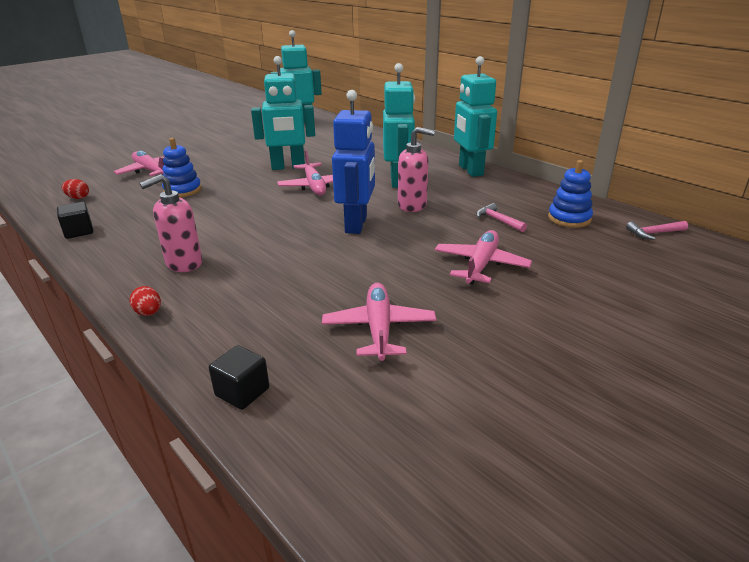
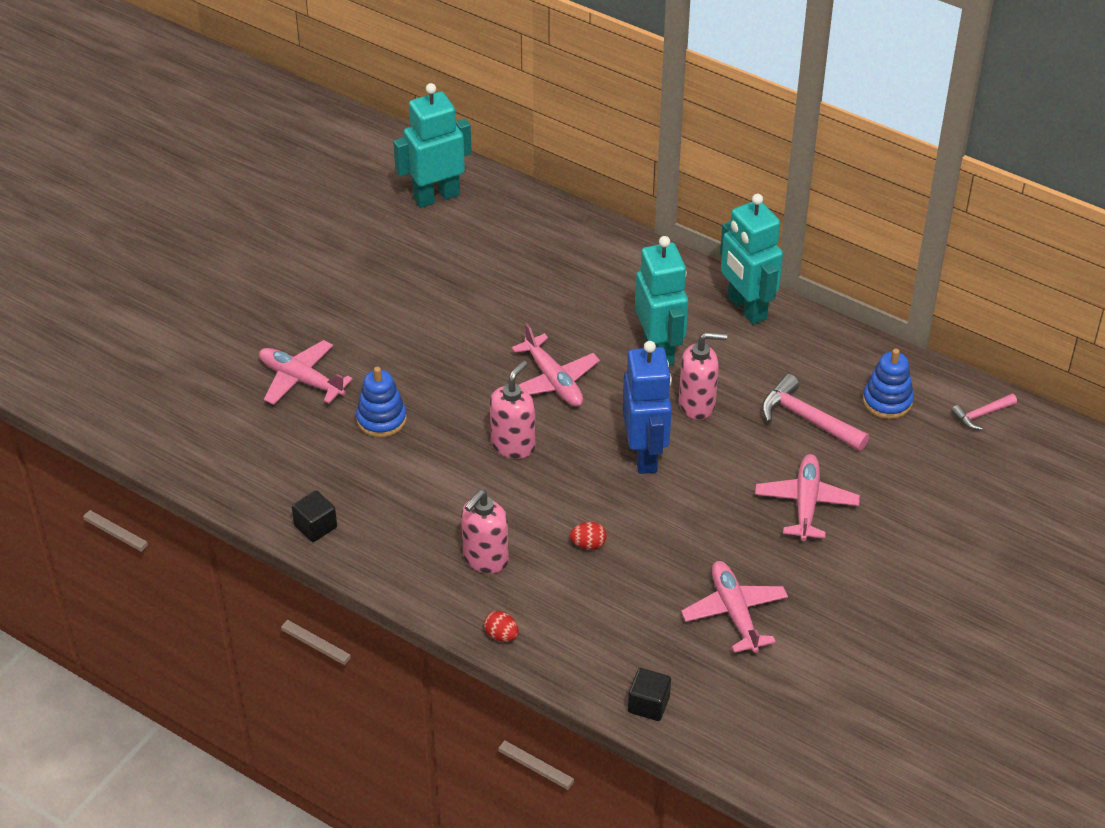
camera: 15 degrees left, 15 degrees up
red egg [62,179,89,199] -> red egg moved to [570,522,607,550]
turquoise robot [251,56,315,170] -> none
pink hammer [476,203,527,232] -> pink hammer [761,374,869,451], size x1.71
none -> pink soap dispenser [490,361,535,459]

